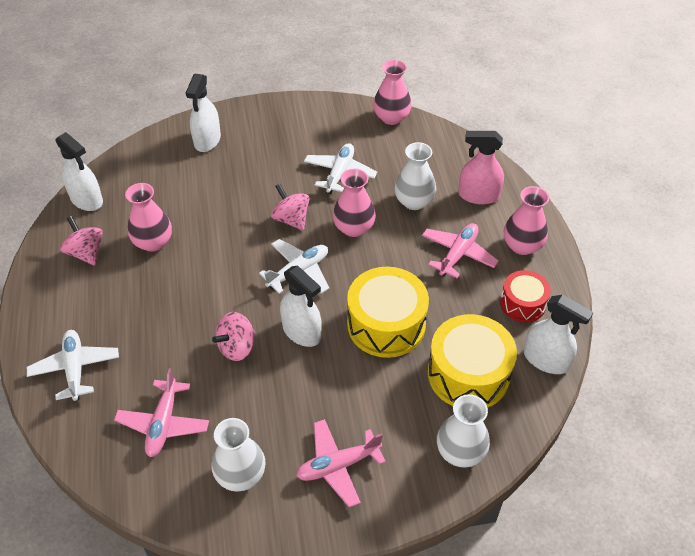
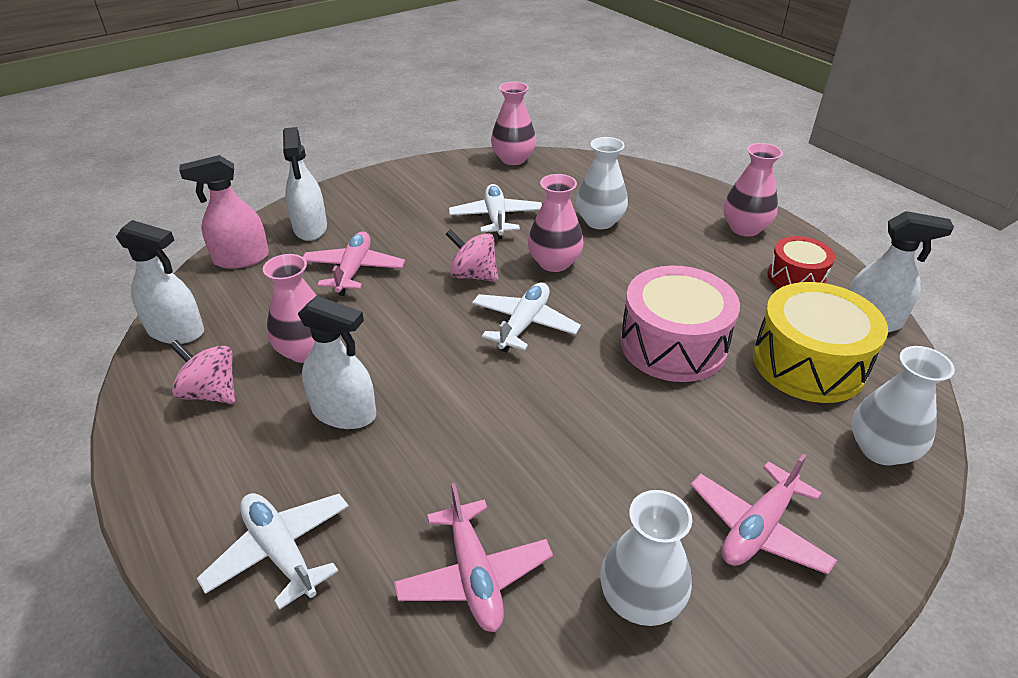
camera: 25 degrees left, 10 degrees down
pink spinning top [212,312,256,361] -> none
white spray bottle [280,266,322,347] -> white spray bottle moved to [298,296,376,429]
yellow drum [347,267,429,358] -> pink drum [620,265,740,382]
pink plane [422,223,499,278] -> pink plane moved to [303,232,405,296]
pink spray bottle [458,131,504,205] -> pink spray bottle moved to [179,155,269,269]

